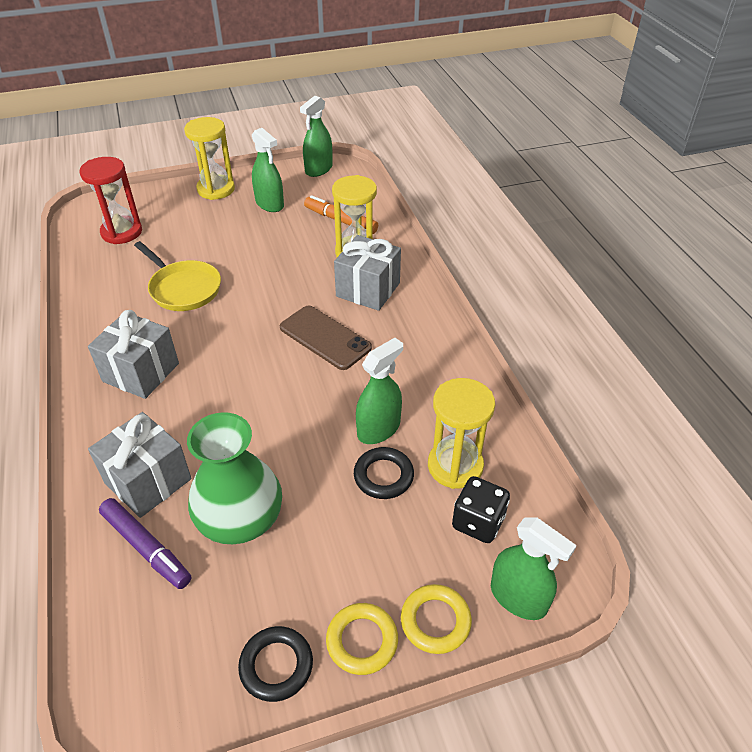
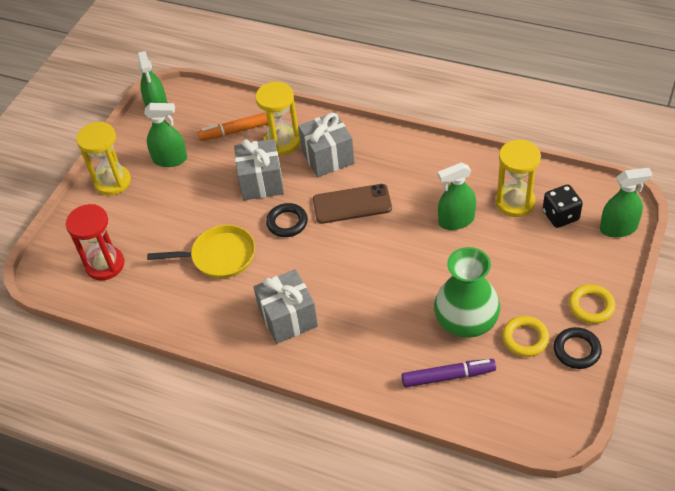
camera: 45 degrees left, 5 degrees up
grey gift [88,412,192,518] -> grey gift moved to [234,139,284,200]
black ring [354,447,414,499] -> black ring moved to [266,203,308,237]
green spray bottle [356,338,403,444] -> green spray bottle turned 105 degrees counterclockwise [438,163,476,230]
yellow ring [401,584,472,654] -> yellow ring moved to [502,316,549,357]

